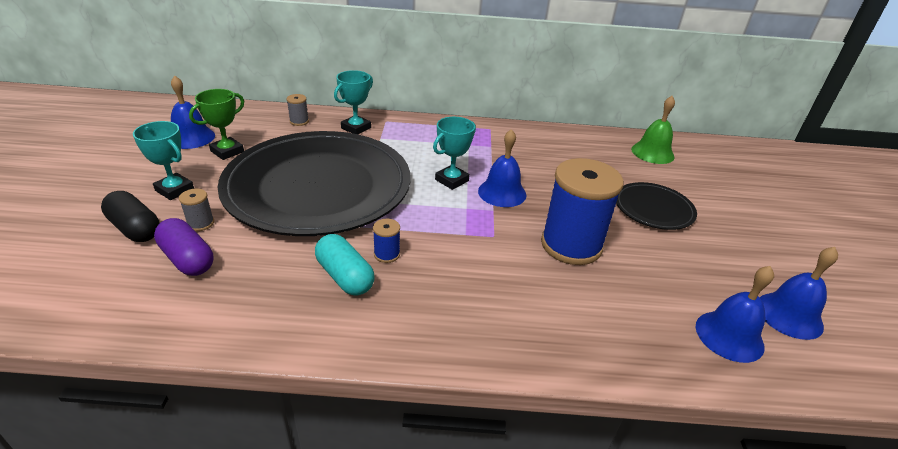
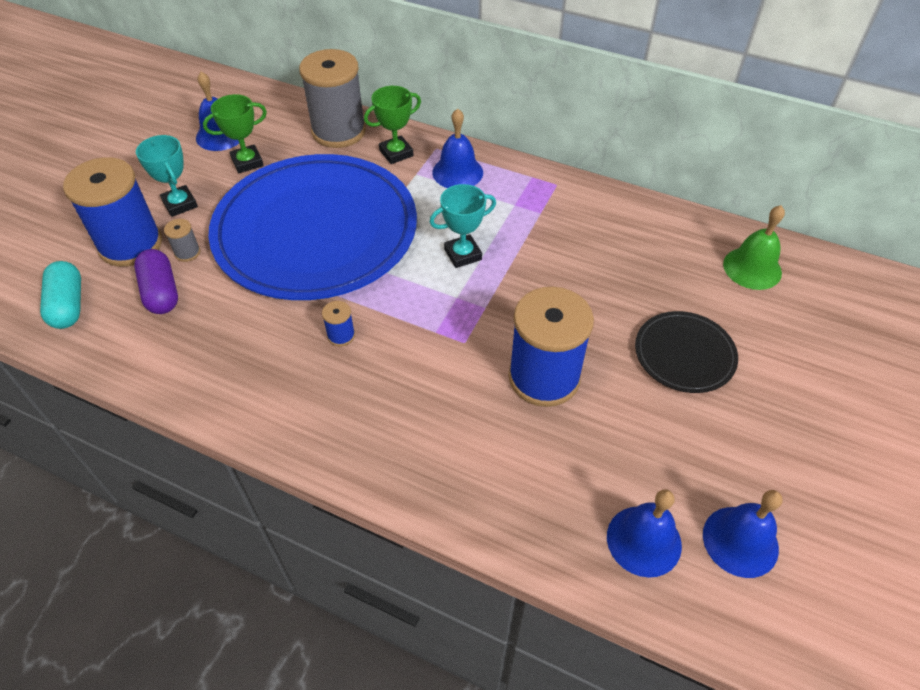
camera: 25 degrees right, 15 degrees up
black capsule [101,191,160,242] -> blue spool [63,157,162,267]
black plate [217,131,411,236] -> blue plate [208,154,417,300]
grey spool [286,94,309,126] -> grey spool [299,49,366,148], size x2.46
turquoise capsule [315,234,375,296] -> turquoise capsule moved to [40,261,81,329]
turquoise trophy [334,70,373,134] -> green trophy [364,86,421,164]
blue bell [478,129,526,207] -> blue bell moved to [432,108,483,188]

